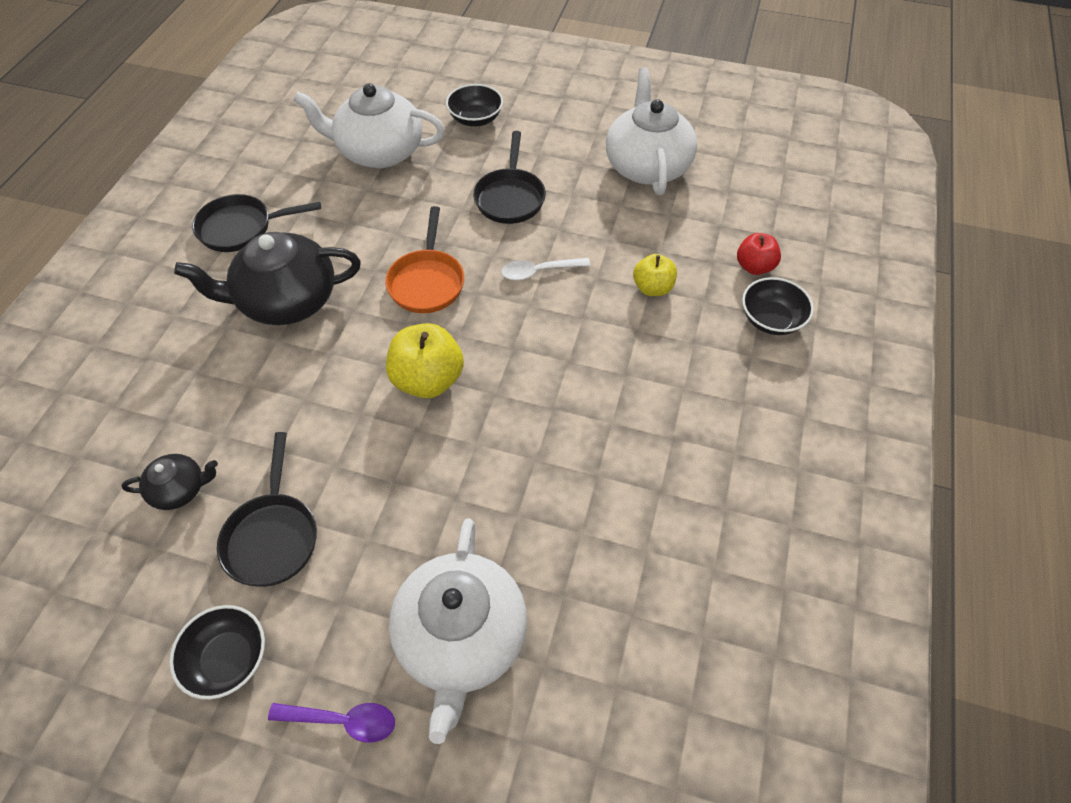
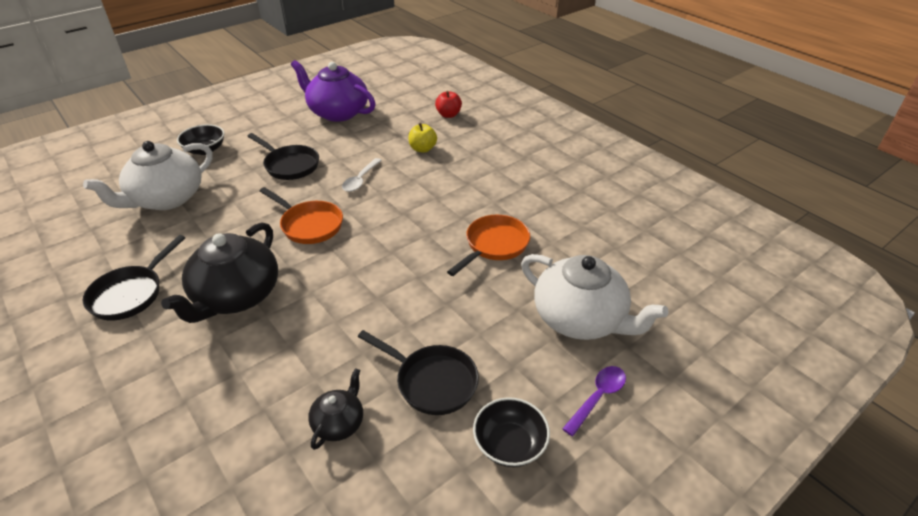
camera: 55 degrees left, 15 degrees down
yellow apple [386,323,464,398] -> none
white teapot [606,67,697,195] -> purple teapot [291,60,375,122]
black bowl [742,277,814,335] -> none
none -> orange pan [447,215,530,276]

